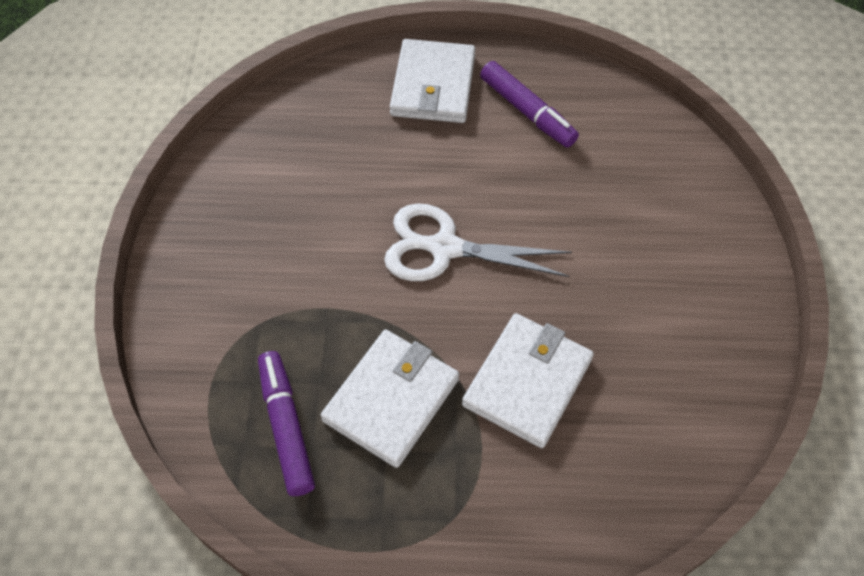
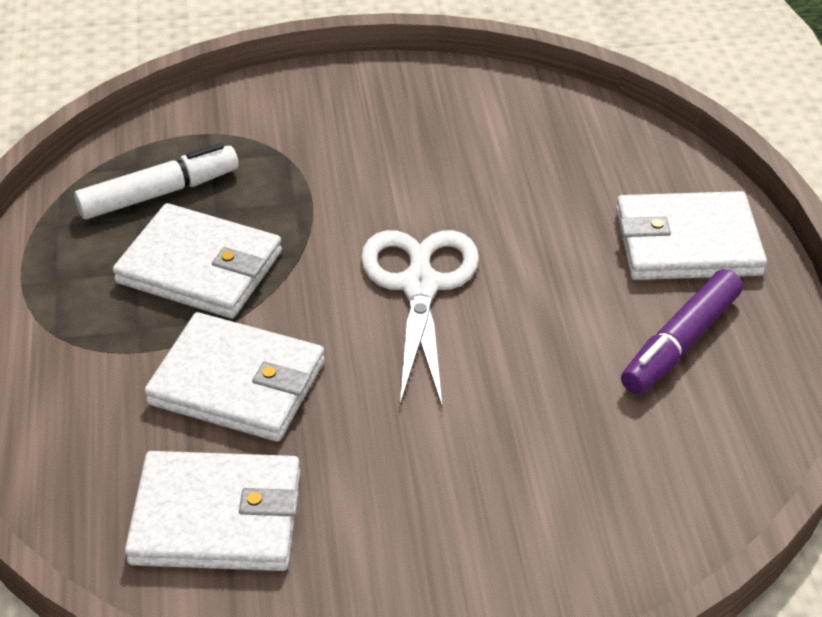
camera: 80 degrees right, 15 degrees down
purple marker [258,351,315,496] -> white marker [74,143,239,219]
none -> white wallet [125,451,300,571]

